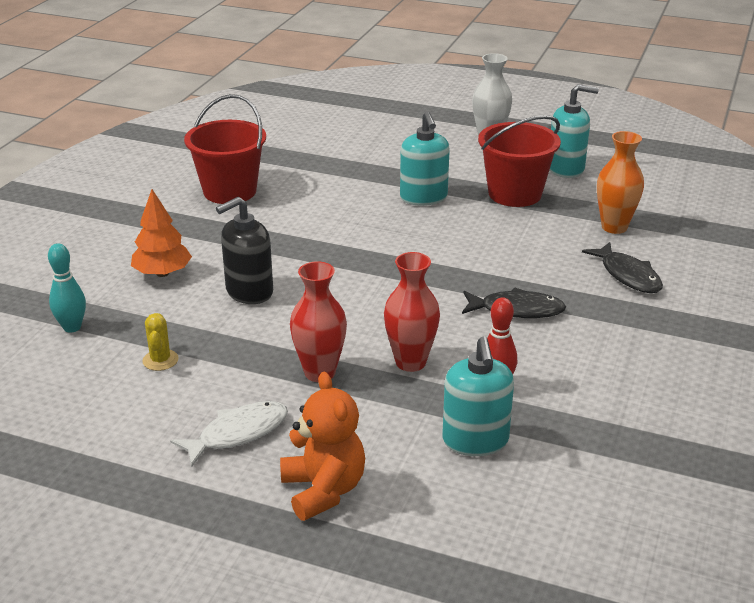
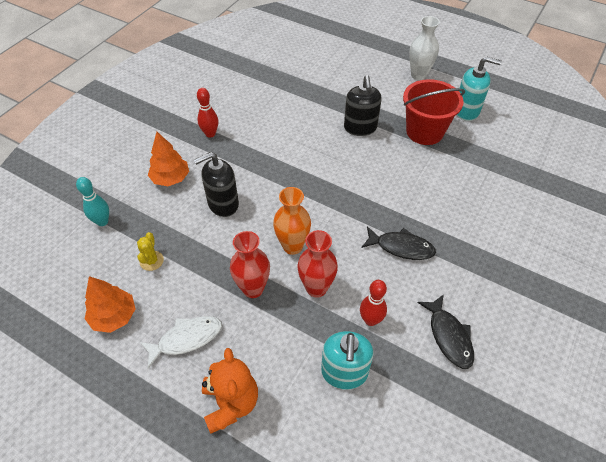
camera: 10 degrees right, 20 degrees up
red bucket [184,94,266,204] -> none
turquoise soap dispenser [400,112,450,206] -> black soap dispenser [344,75,381,136]
black fish [582,242,663,293] -> black fish moved to [417,294,474,369]
orange vase [597,131,644,234] -> orange vase moved to [273,187,311,255]
none -> orange tree [84,276,135,333]
none -> red bowling pin [197,88,218,138]

